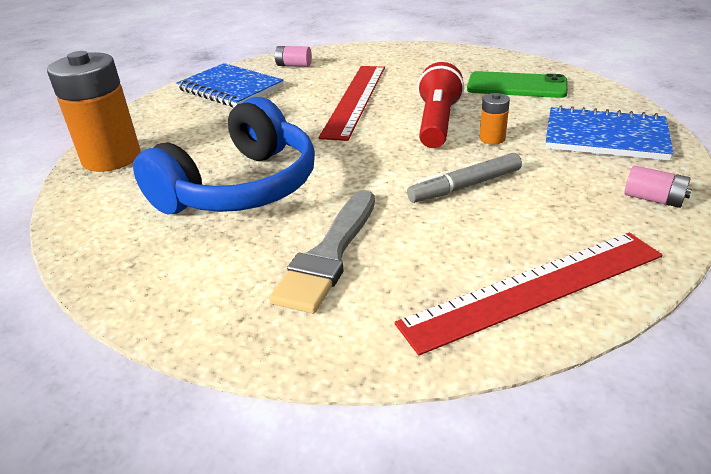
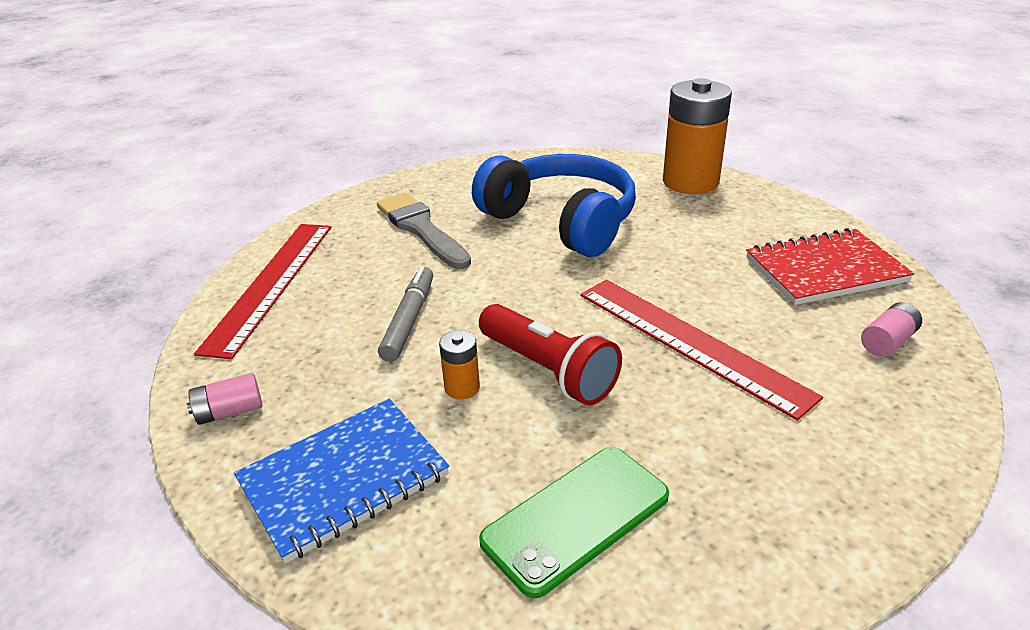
camera: 125 degrees right, 0 degrees up
blue headphones [133,97,315,214] -> blue headphones turned 150 degrees clockwise [472,154,636,257]
blue notebook [176,63,284,107] -> red notebook [746,228,914,305]

